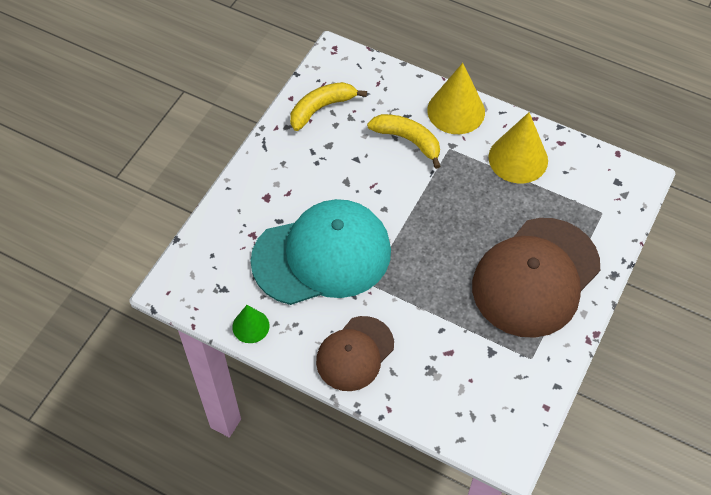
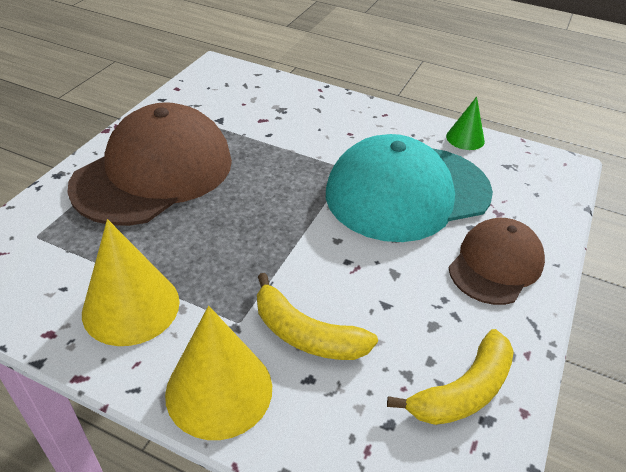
camera: 175 degrees right, 15 degrees down
brown cap [316,316,394,391] -> brown cap moved to [449,218,545,305]

